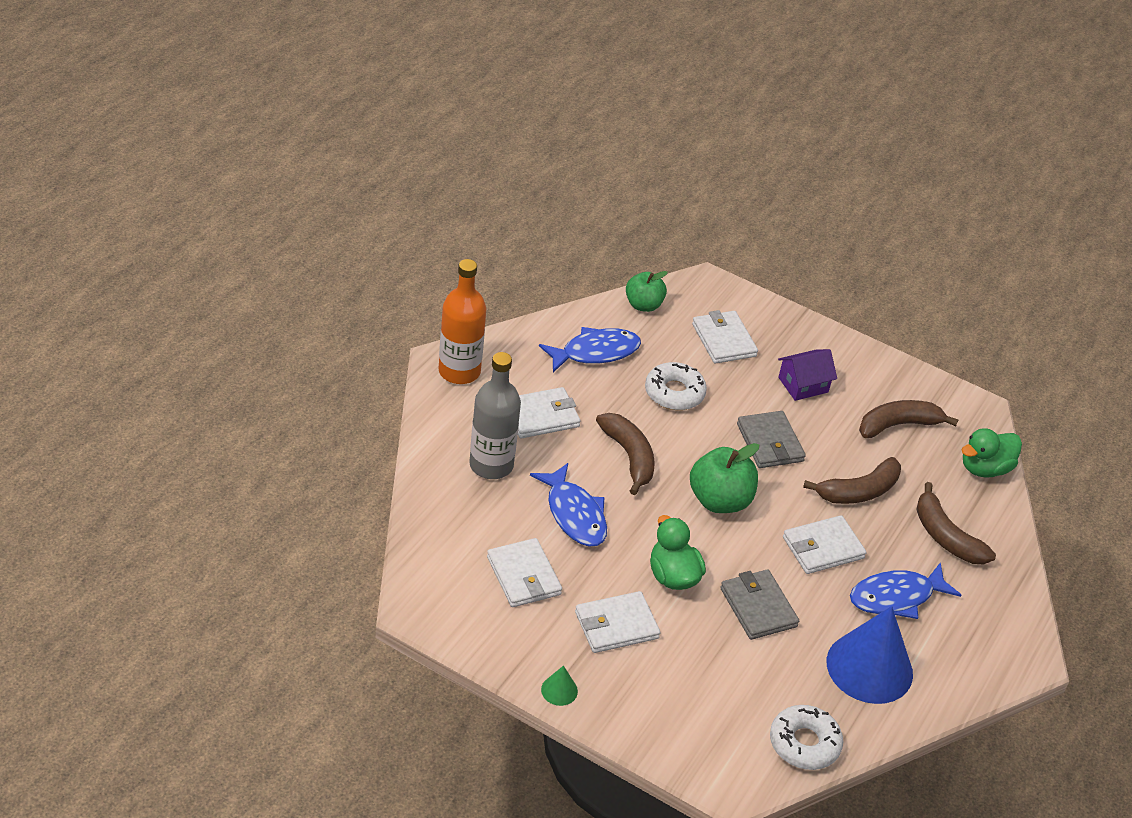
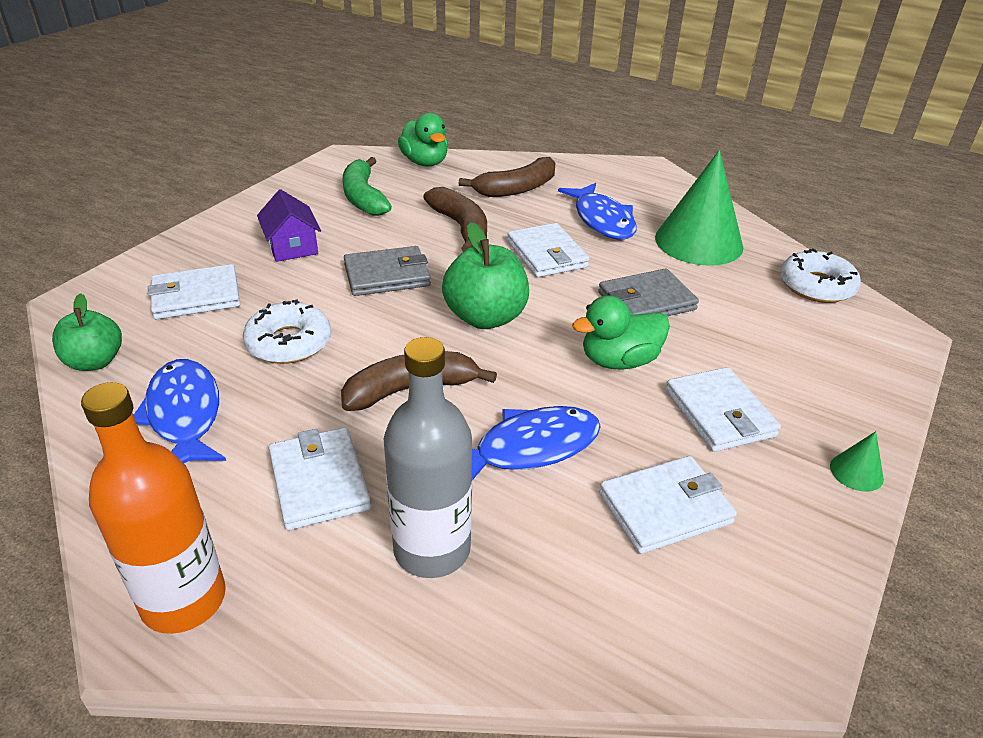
camera: 85 degrees left, 5 degrees down
blue cone [827,606,913,704] -> green cone [655,150,743,266]
brown banana [859,400,958,438] -> green banana [343,157,392,216]

